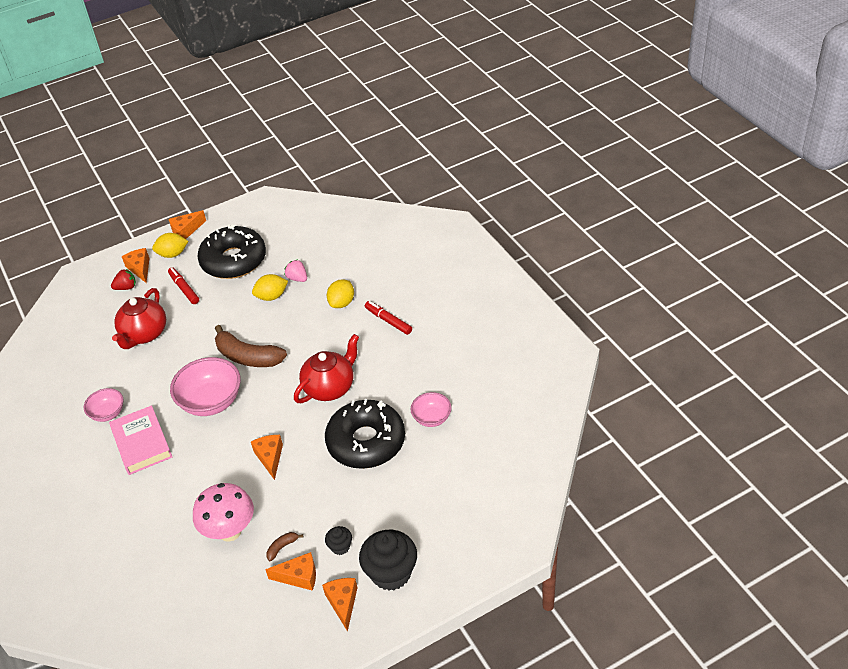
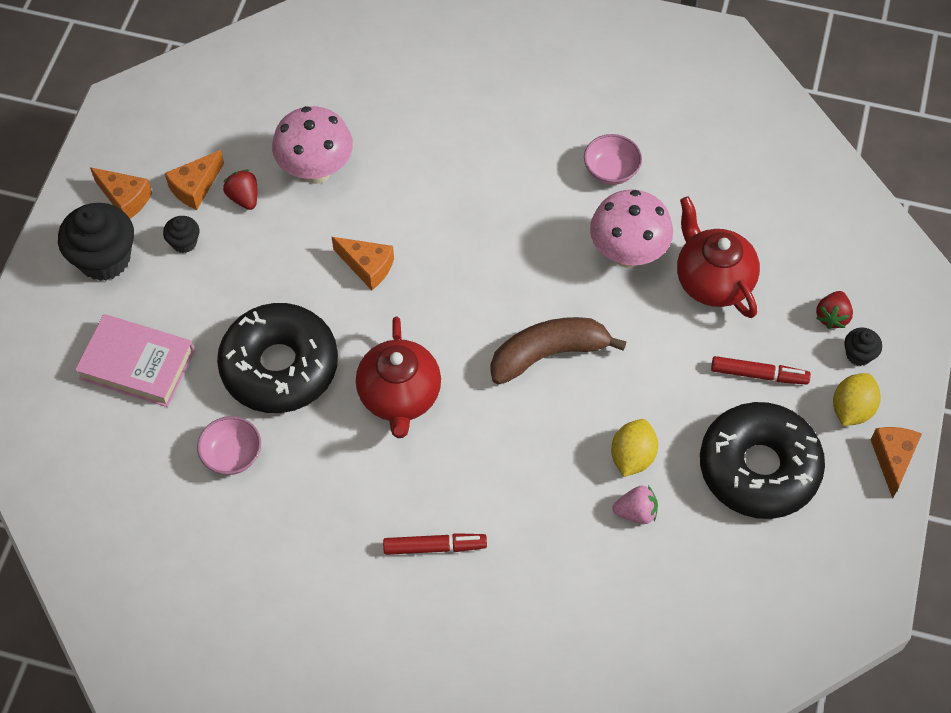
camera: 130 degrees right, 15 degrees up
pink book [109,405,172,475] -> pink book moved to [75,314,195,407]
orange cheese [122,248,149,283] -> black cupcake [844,328,882,366]
pink bowl [170,357,241,416] -> none
brown banana [266,532,303,561] -> red strawberry [223,170,257,210]
yellow lemon [327,279,354,308] -> none
none -> pink mushroom [590,190,673,268]

